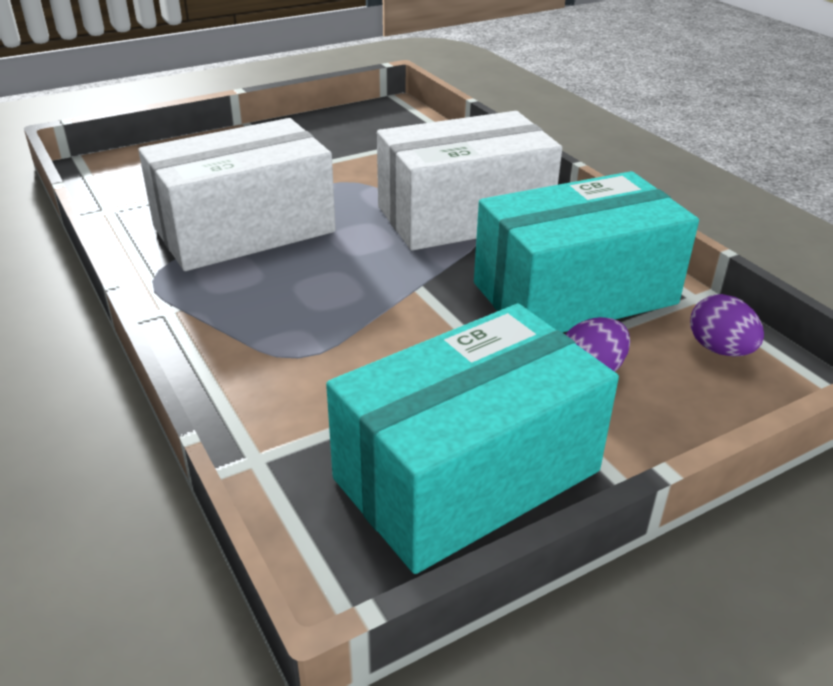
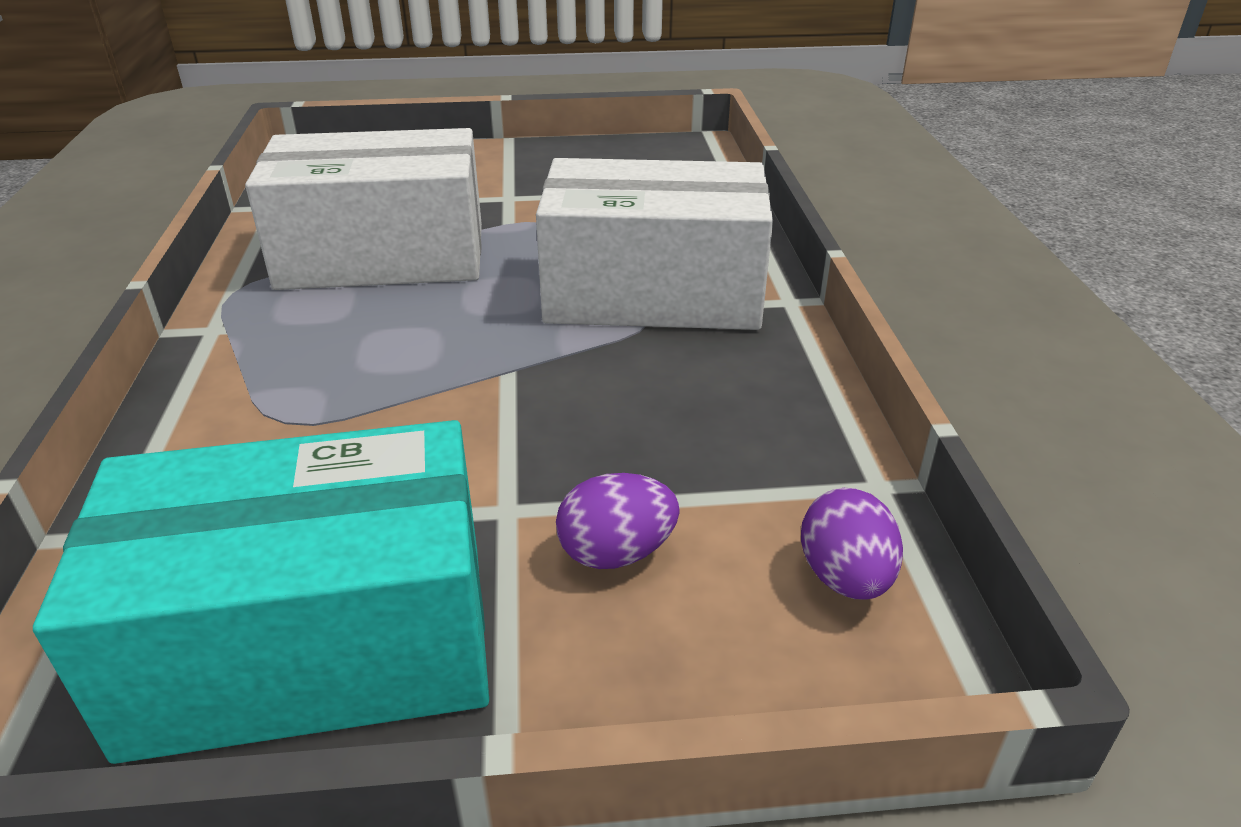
camera: 25 degrees right, 0 degrees up
turquoise box [474,171,699,333] -> none

